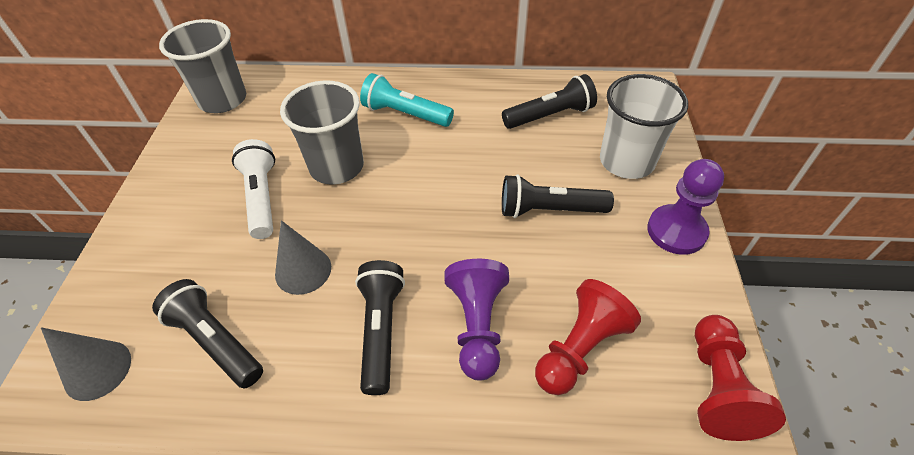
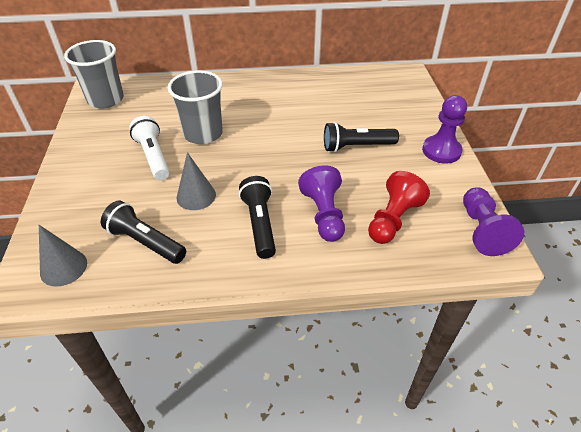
camera: 10 degrees left, 5 degrees down
turquoise flashlight [360,73,454,127] -> none
black flashlight [502,74,597,129] -> none
white cup [600,74,688,179] -> none
red pawn [695,315,786,441] -> purple pawn [463,187,525,256]

